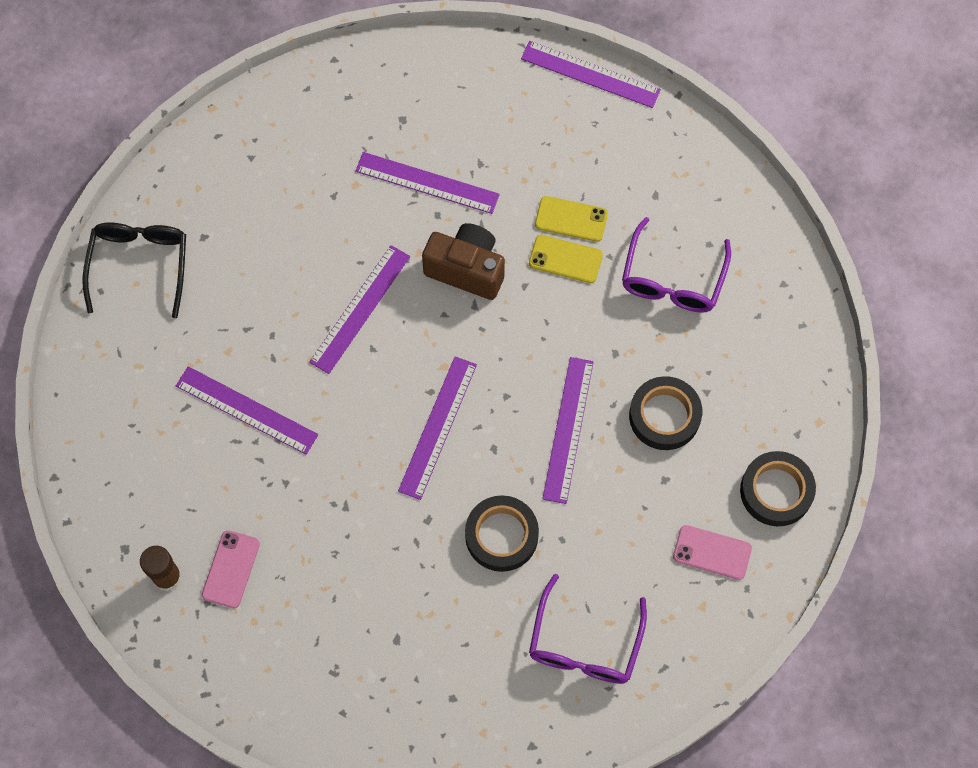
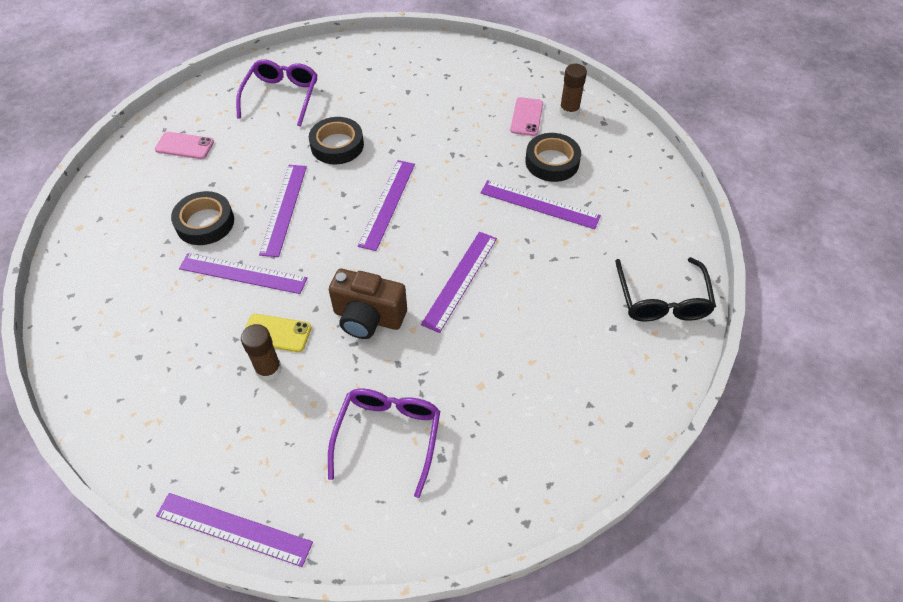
camera: 175 degrees right, 15 degrees down
purple ruler [355,152,500,214] -> purple ruler moved to [179,253,307,294]
yellow phone [535,196,608,242] -> brown glue stick [241,324,282,381]
purple glasses [622,217,731,313] -> purple glasses moved to [328,388,440,498]
black tape [740,451,816,527] -> black tape moved to [525,133,581,182]

